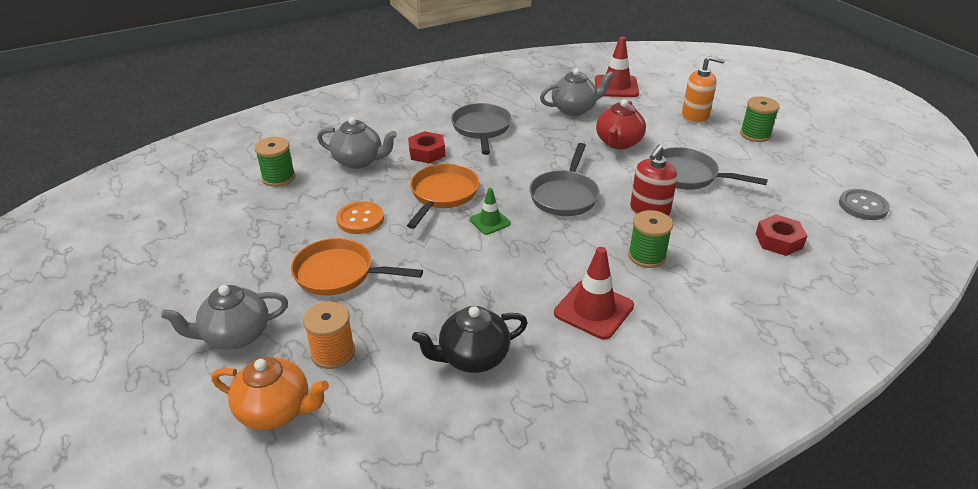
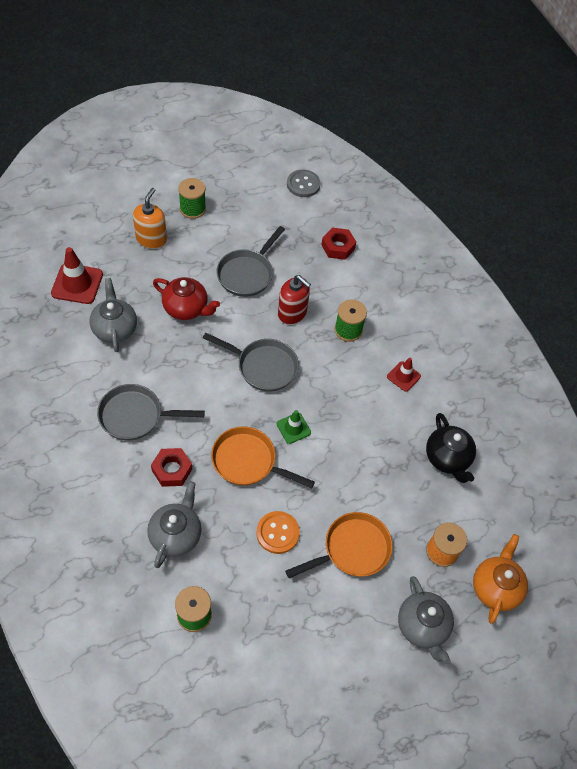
camera: 90 degrees left, 20 degrees up
orange pan [291,238,423,295] -> orange pan turned 135 degrees counterclockwise [285,512,393,578]
red traffic cone [554,247,634,340] -> red traffic cone [387,358,421,392], size x0.59

